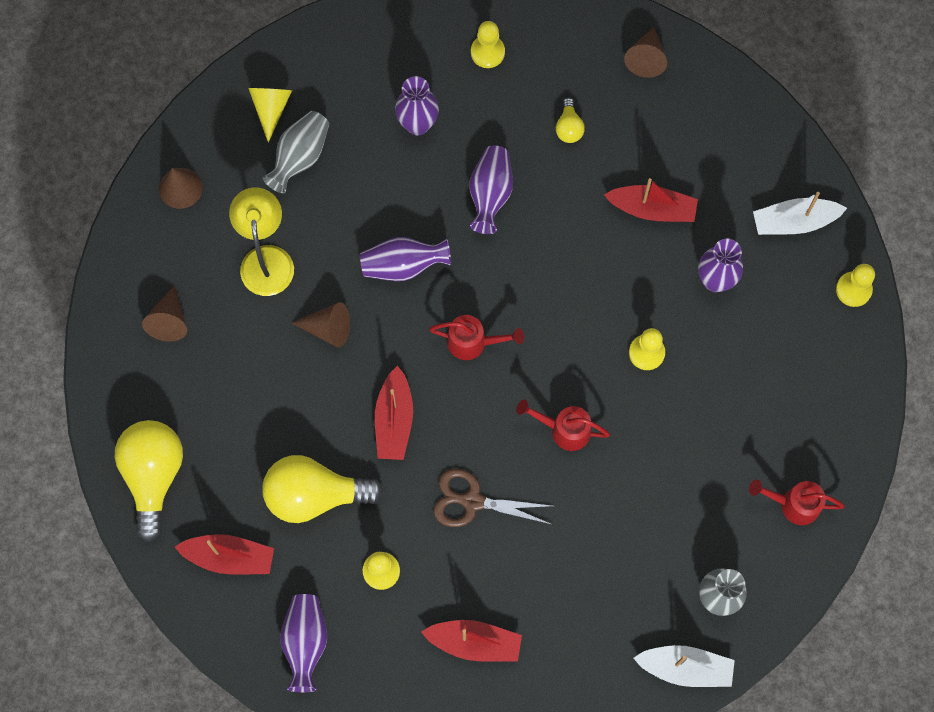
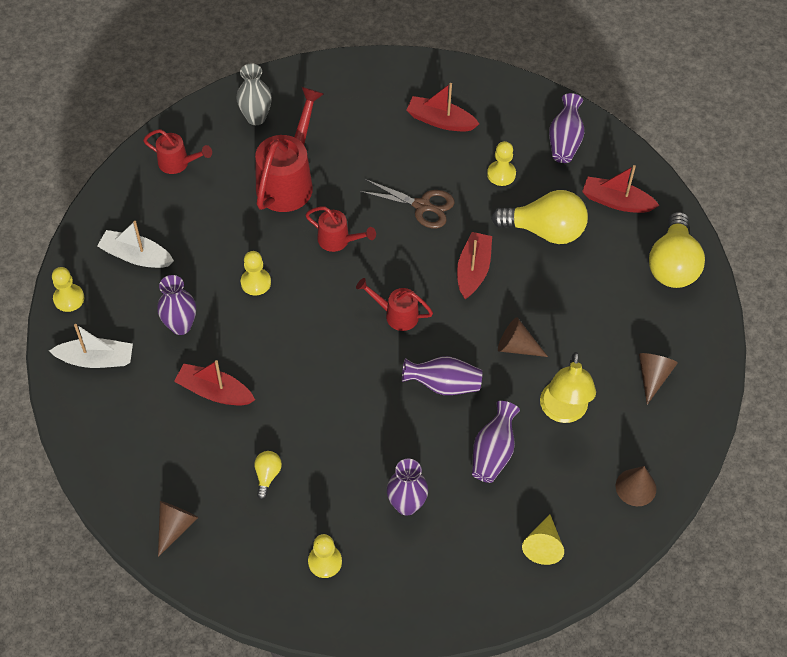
camera: 170 degrees left, 15 degrees down
grey vase [263,111,329,193] -> none
purple vase [469,145,513,234] -> purple vase moved to [472,401,520,483]
white boat [633,645,735,687] -> white boat moved to [97,221,174,268]
none -> red watering can [255,87,324,212]

